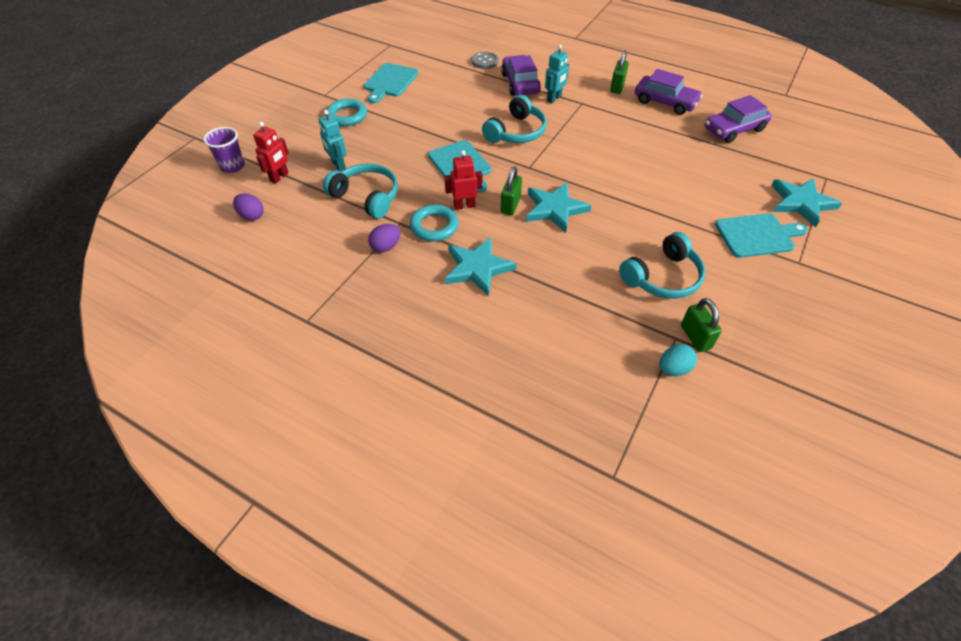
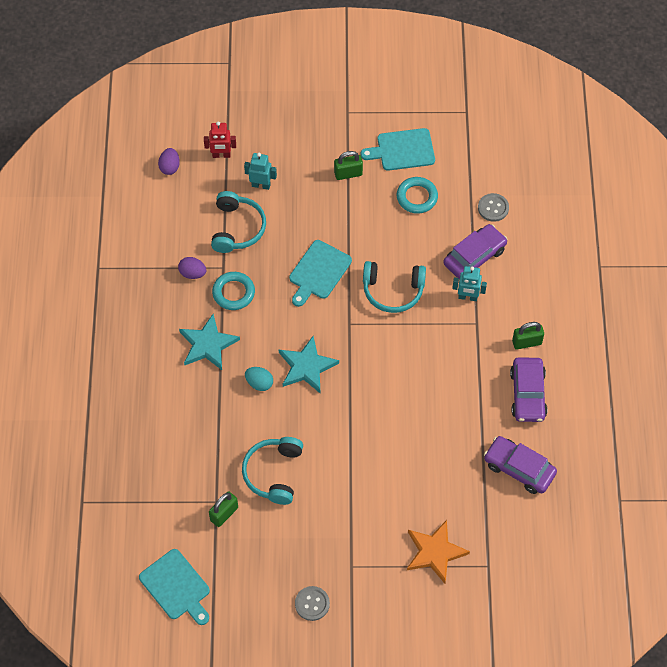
camera: 60 degrees right, 10 degrees up
purple cup [203,127,245,173] -> none
turquoise robot [318,110,347,172] -> turquoise robot turned 75 degrees clockwise [244,153,277,190]
turquoise ring [327,99,367,126] -> turquoise ring moved to [397,177,438,214]
red robot [444,150,482,210] -> none
green padlock [501,166,522,215] -> green padlock moved to [334,151,363,180]
turquoise headphones [619,232,705,299] -> turquoise headphones turned 75 degrees clockwise [242,437,303,505]
turquoise egg [659,344,697,376] -> turquoise egg moved to [245,367,273,391]
turquoise cutting board [715,213,808,258] -> turquoise cutting board moved to [139,549,210,625]
turquoise star [771,178,842,227] -> orange star [407,520,470,583]
none -> grey button [295,586,330,621]

